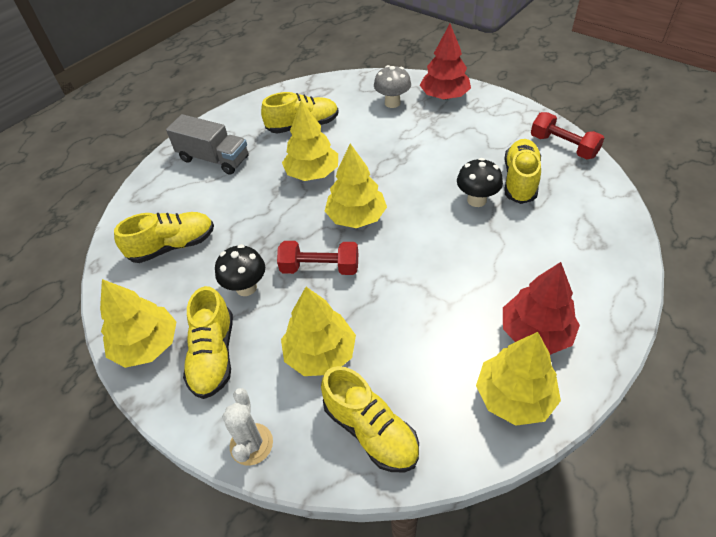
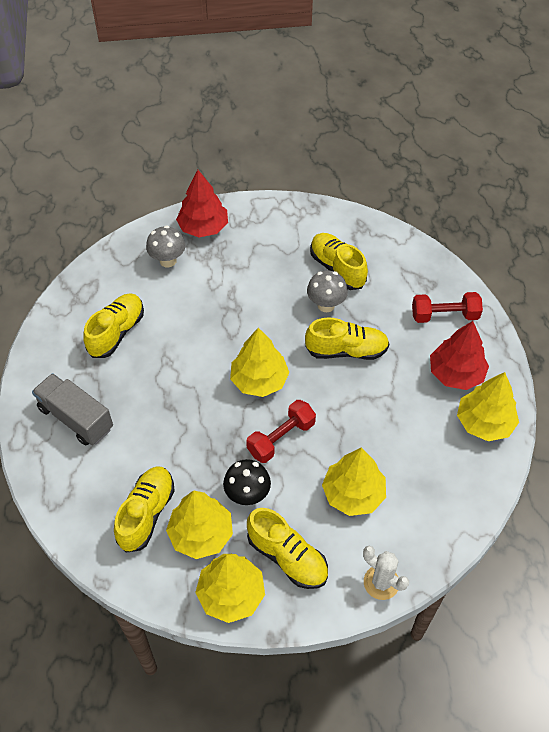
camera: 50 degrees left, 5 degrees up
grey truck [166,114,249,175] -> grey truck turned 120 degrees counterclockwise [32,373,113,446]
yellow tree [282,100,338,181] -> yellow tree moved to [166,490,233,559]
yellow shoe [321,366,419,472] -> yellow shoe moved to [305,318,390,360]
black mushroom [457,158,503,207] -> grey mushroom [307,271,348,312]
red dumbbell [531,112,604,159] -> red dumbbell moved to [412,292,483,323]

